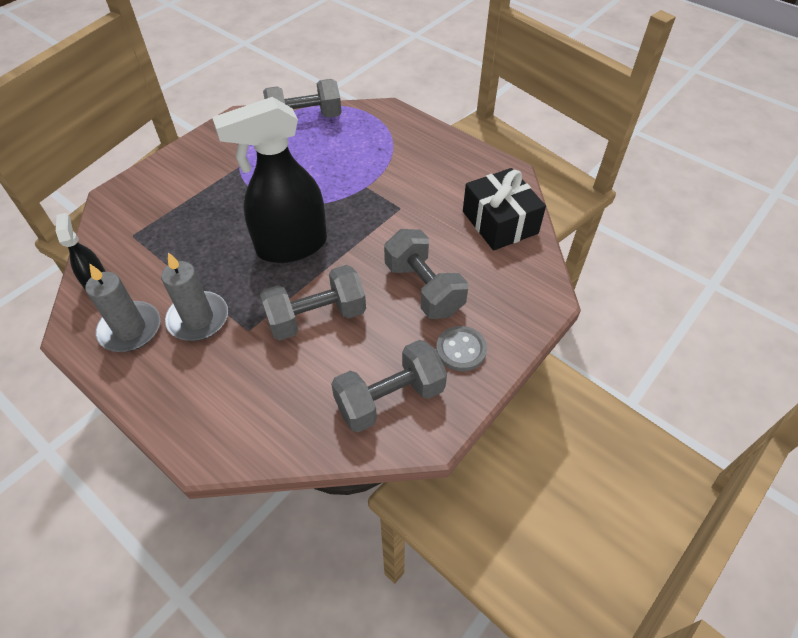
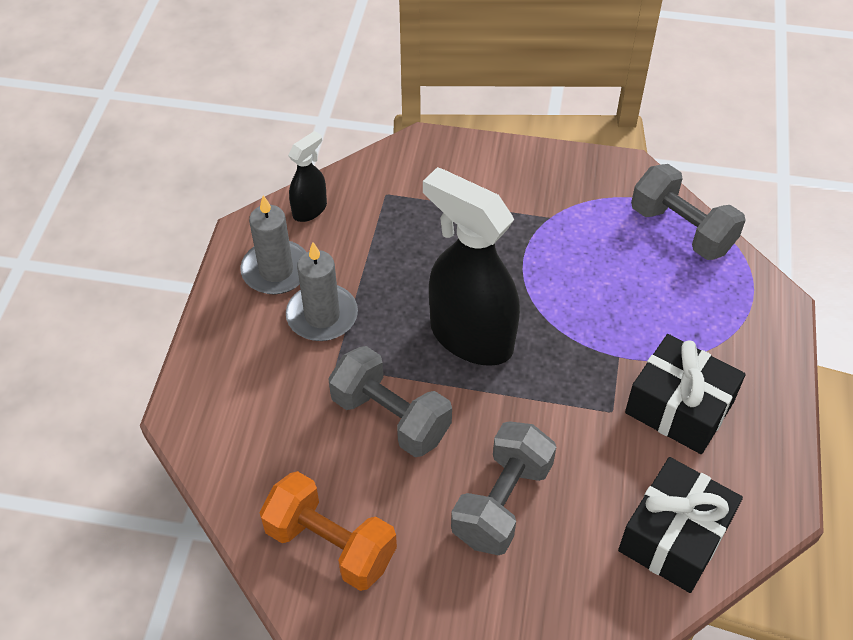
camera: 60 degrees right, 0 degrees up
grey dumbbell [331,340,447,432] -> orange dumbbell [259,471,397,591]
grey button [436,326,487,371] -> none
none -> black gift [625,334,746,454]

